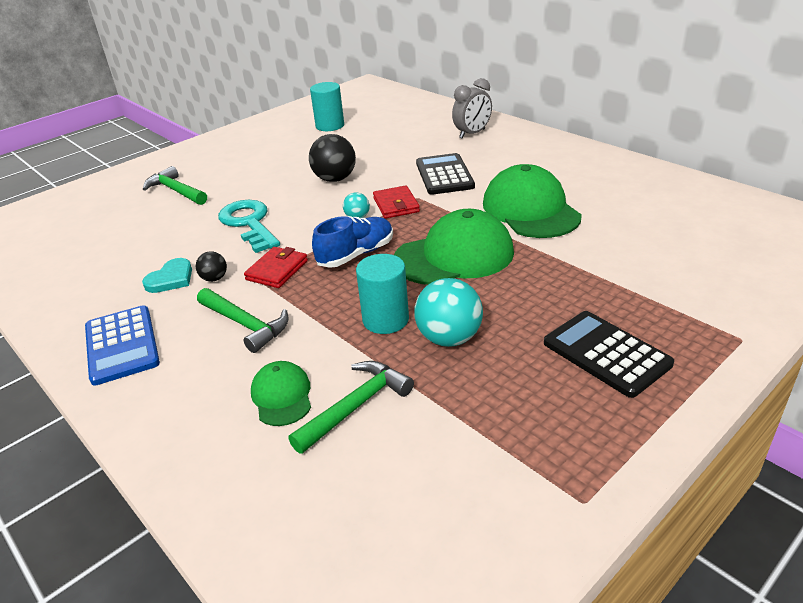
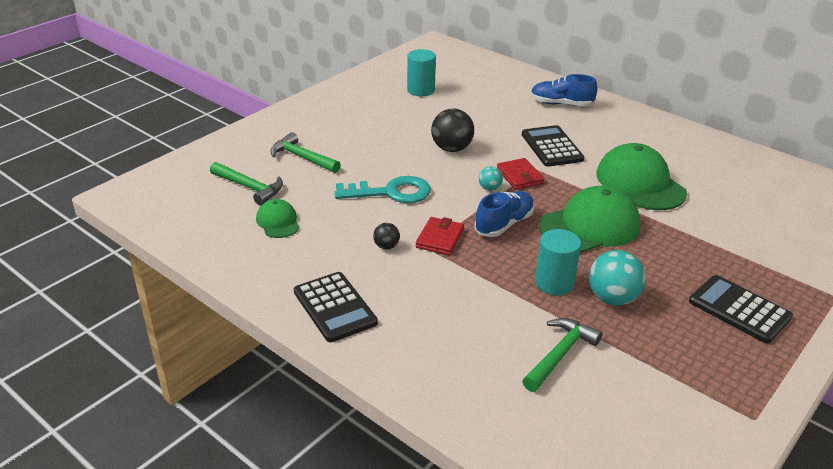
camera: 10 degrees left, 0 degrees up
blue calculator [85,305,160,385] -> black calculator [294,272,378,342]
turquoise heart [142,258,192,293] -> none
green hammer [197,288,289,353] -> green hammer moved to [210,162,283,205]
turquoise key [218,200,280,253] -> turquoise key turned 120 degrees clockwise [334,176,431,203]
green cap [251,361,311,426] -> green cap moved to [256,199,300,238]
grey clock [452,78,492,138] -> blue shoe [531,74,598,106]

